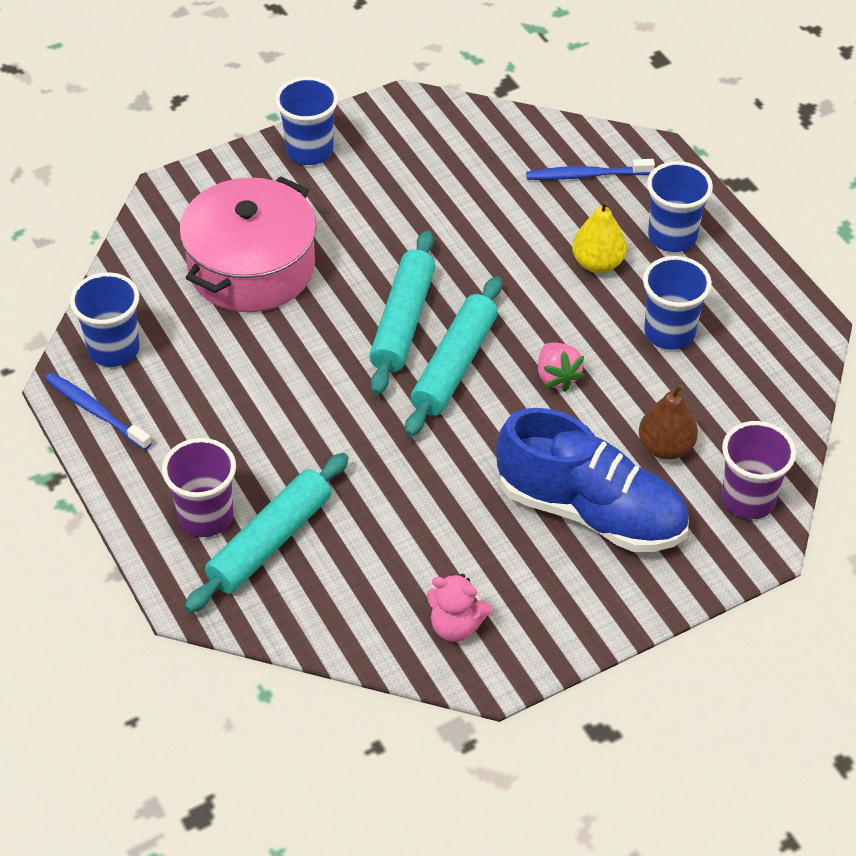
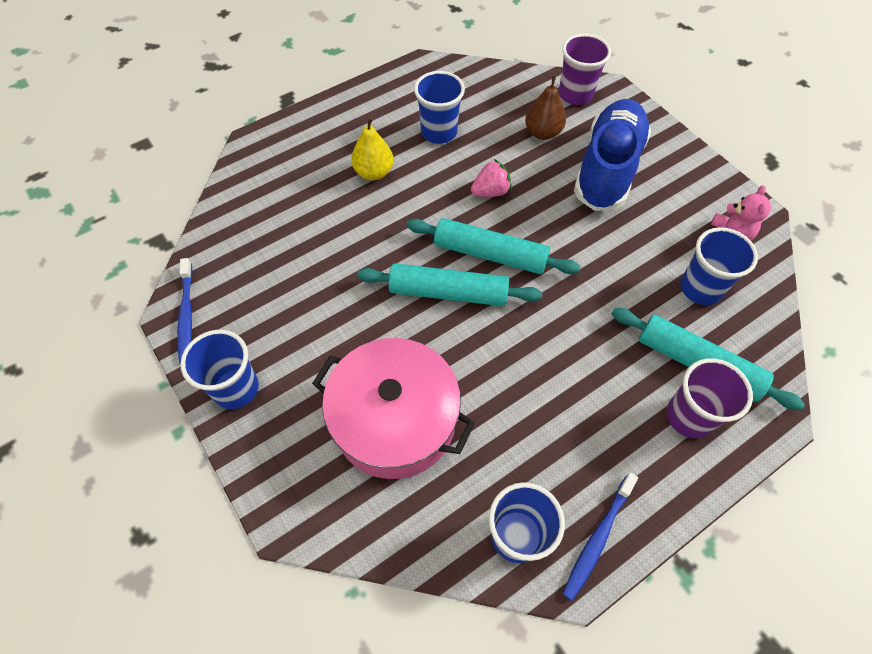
camera: 95 degrees left, 10 degrees up
blue toothbrush [526,159,655,180] -> blue toothbrush moved to [177,258,193,363]
blue cup [647,161,713,252] -> blue cup moved to [680,227,758,305]

